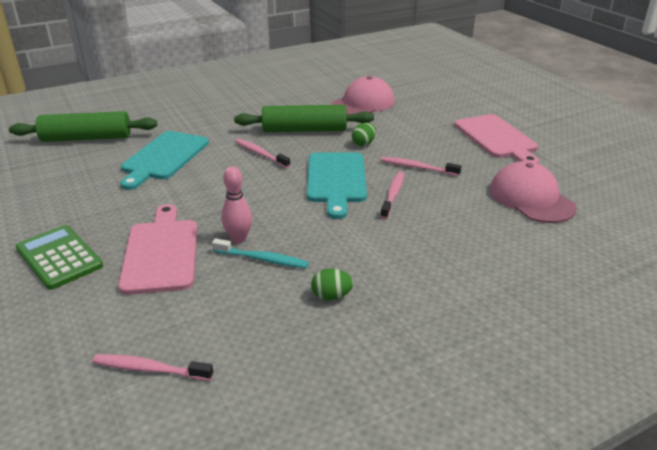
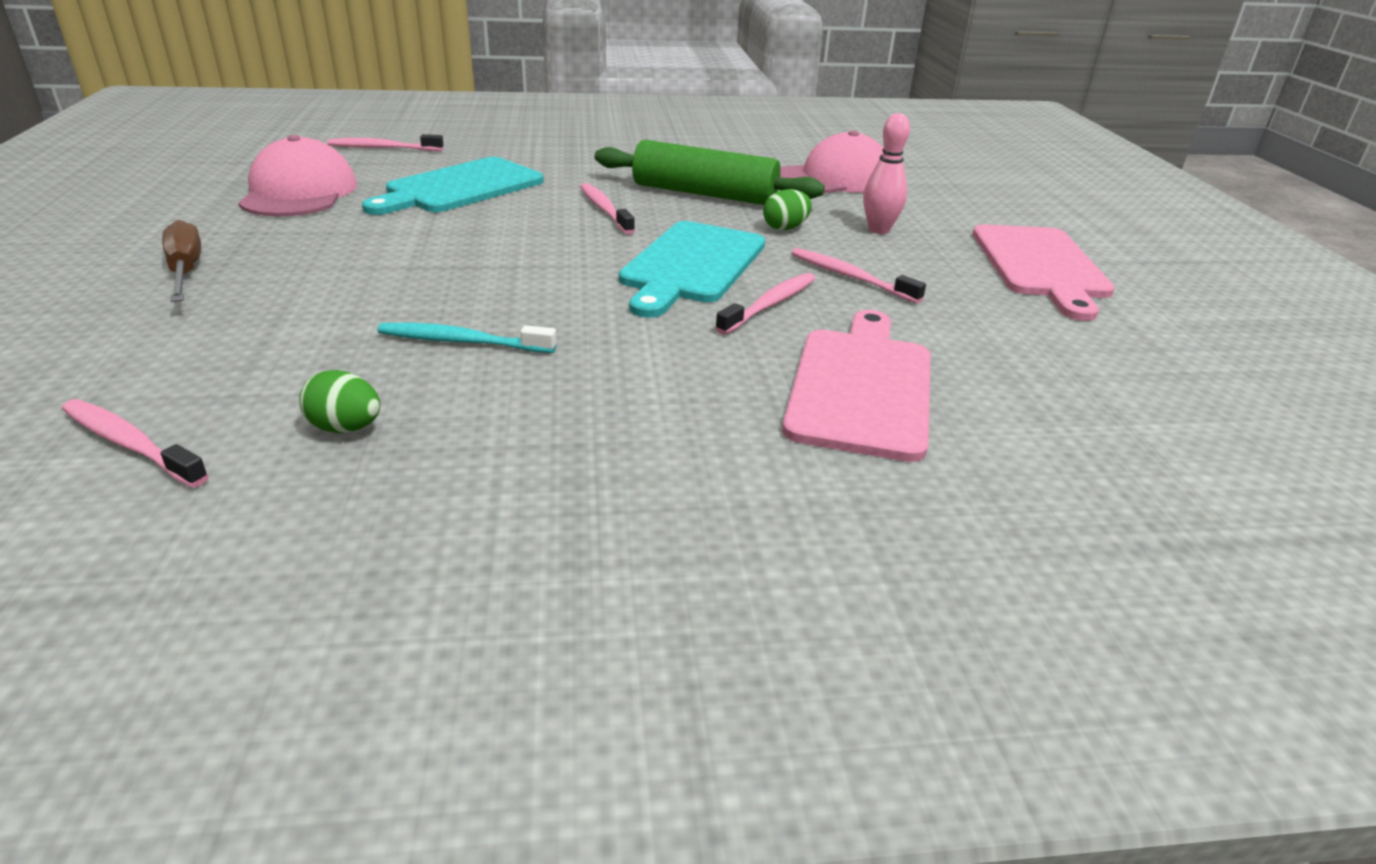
camera: 20 degrees right, 0 degrees up
green rolling pin [9,111,157,142] -> pink toothbrush [327,134,444,151]
green calculator [16,225,103,290] -> brown screwdriver [162,220,201,302]
pink cutting board [118,204,197,295] -> pink cutting board moved to [782,310,931,462]
turquoise toothbrush [212,239,309,268] -> turquoise toothbrush turned 150 degrees clockwise [378,323,556,353]
pink bowling pin [221,167,252,243] -> pink bowling pin moved to [863,113,910,234]
green egg [311,268,354,300] -> green egg moved to [299,370,380,433]
pink cap [490,161,577,223] -> pink cap moved to [238,135,357,217]

